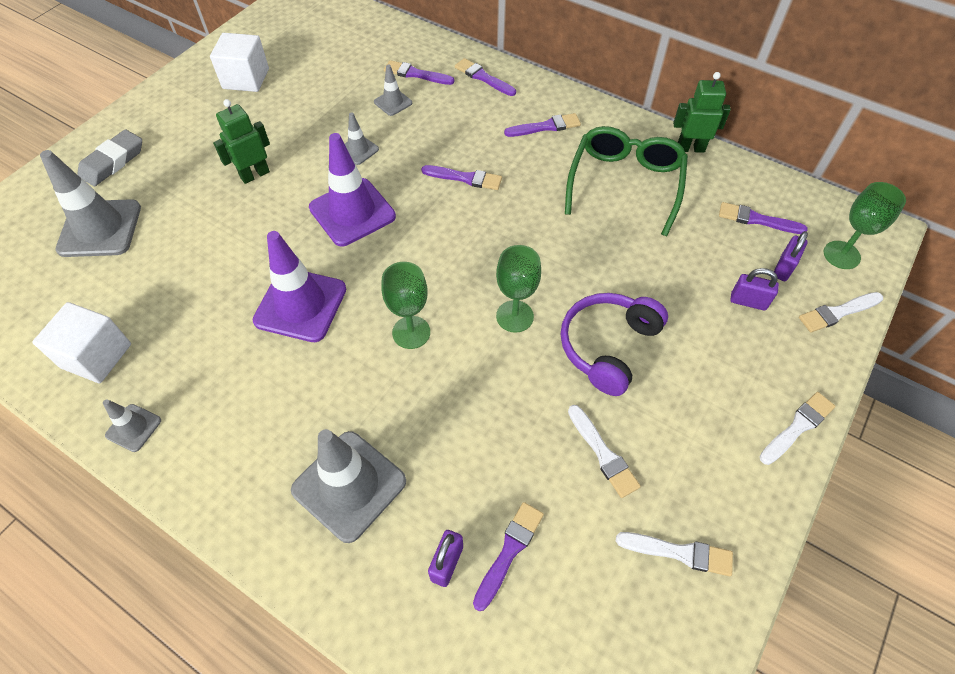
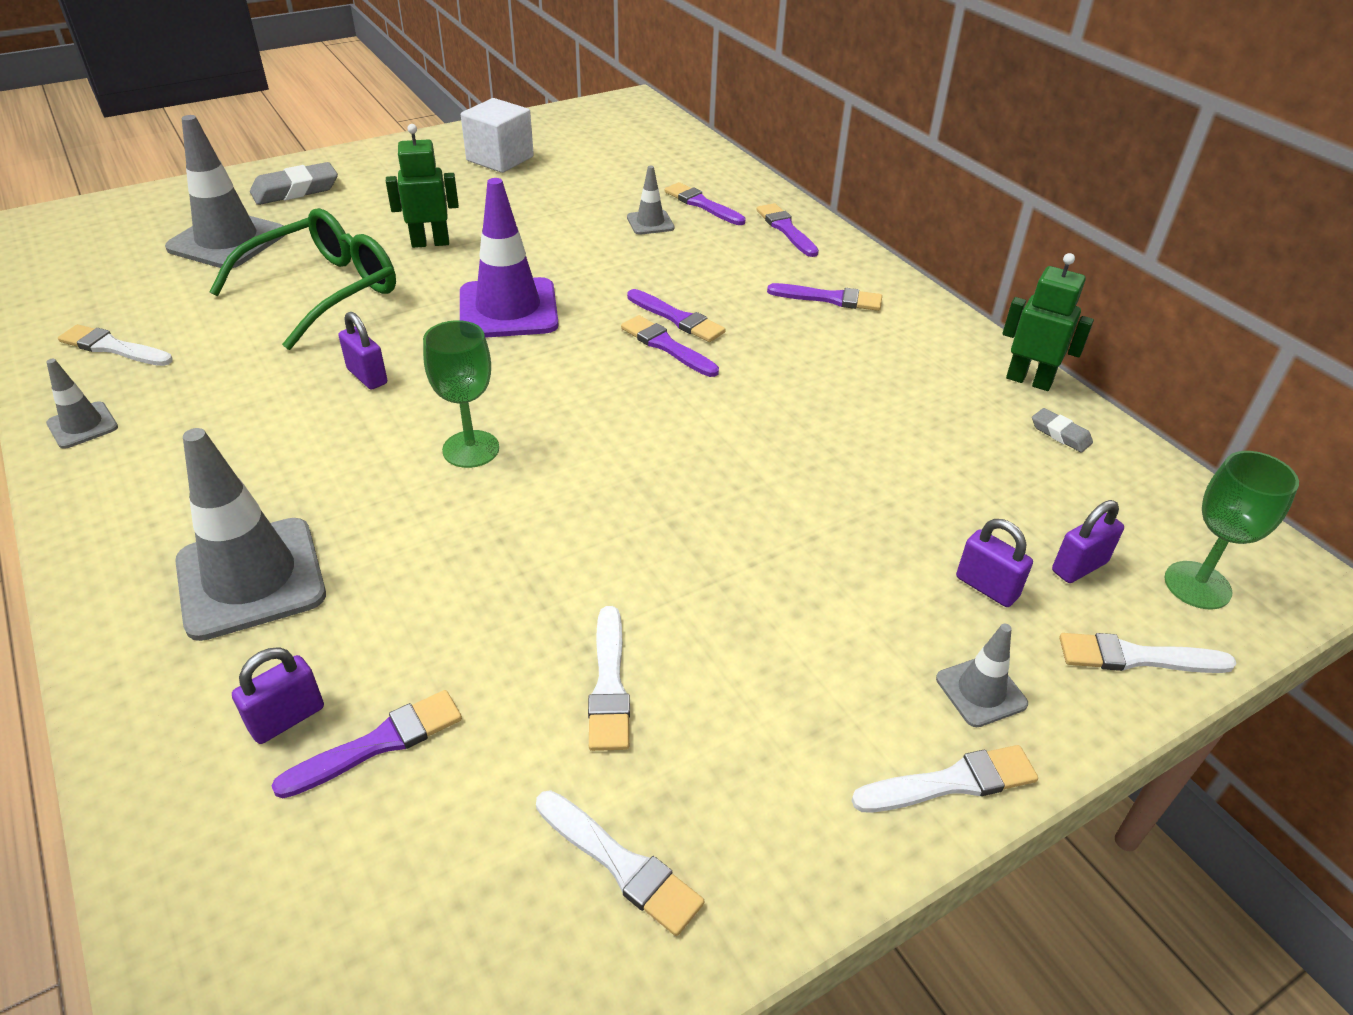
camera: 25 degrees right, 15 degrees down
white cube [32,302,131,383] -> white brush [58,324,173,366]
purple traffic cone [252,231,346,342] -> purple padlock [338,312,387,390]
grey traffic cone [345,112,379,165] -> grey traffic cone moved to [936,623,1028,727]
green goblet [496,245,541,333] -> none
purple headphones [561,293,668,396] -> none
green glasses [565,126,688,236] -> green glasses moved to [209,208,396,350]
purple brush [719,202,808,234] -> purple brush moved to [621,315,719,377]
none -> grey eraser [1032,408,1093,452]

